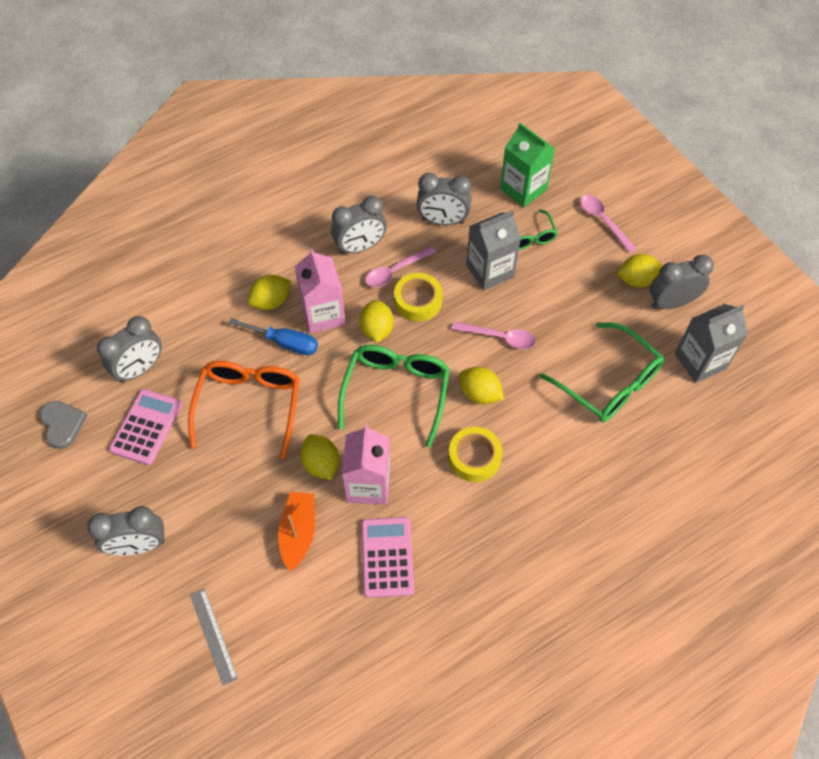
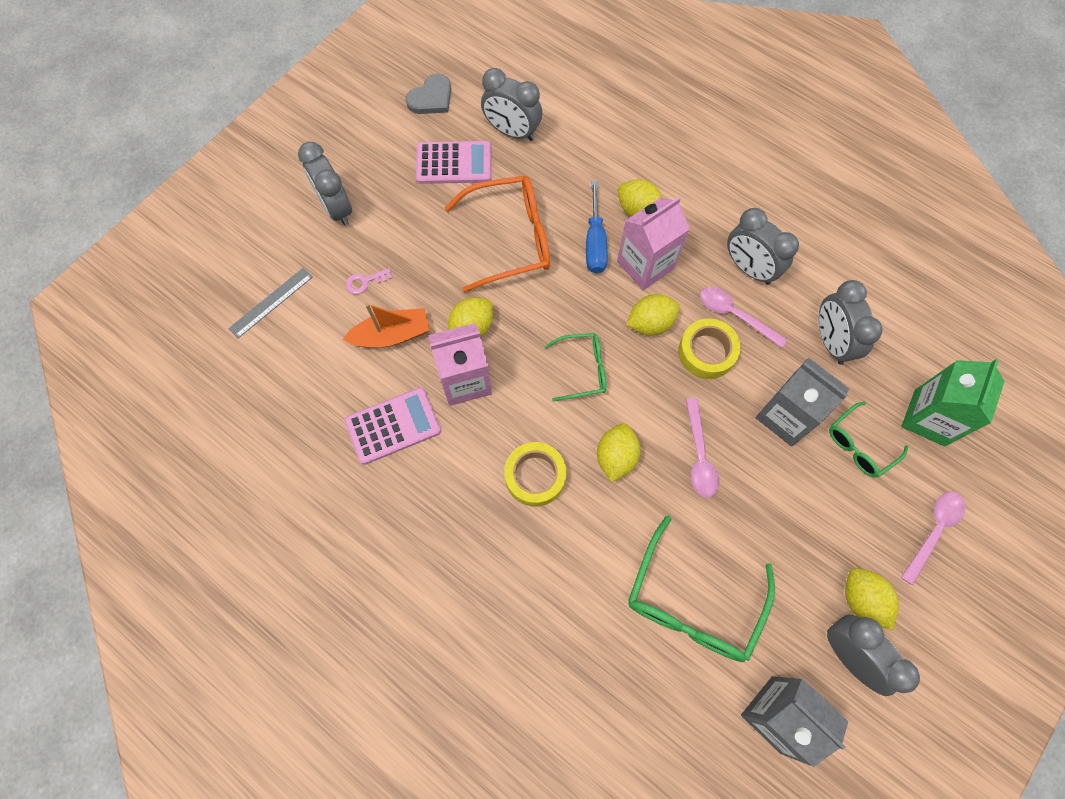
camera: 70 degrees right, 10 degrees up
green glasses [338,345,450,447] -> green glasses [544,333,606,401], size x0.57
none -> pink key [345,268,392,294]

